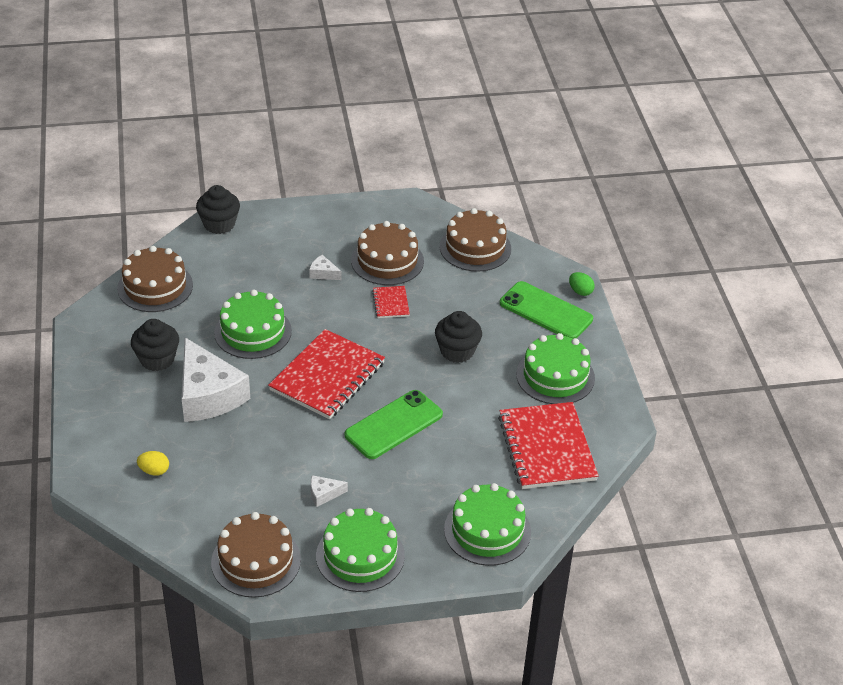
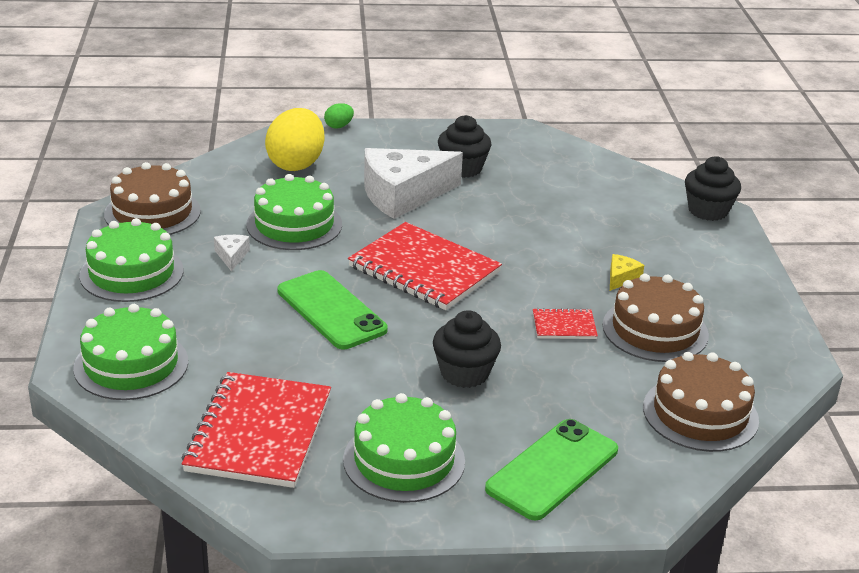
camera: 95 degrees right, 10 degrees down
brown cake [117,246,193,312] -> none
yellow egg [137,451,169,476] -> yellow egg [265,108,325,171], size x2.24
green cake [214,290,292,359] -> green cake moved to [247,174,342,250]
white cheese [309,255,342,280] -> yellow cheese [610,254,644,291]
red notebook [498,402,599,489] -> red notebook turned 75 degrees counterclockwise [182,372,331,488]
green egg [569,272,595,296] -> green egg moved to [324,103,354,129]

